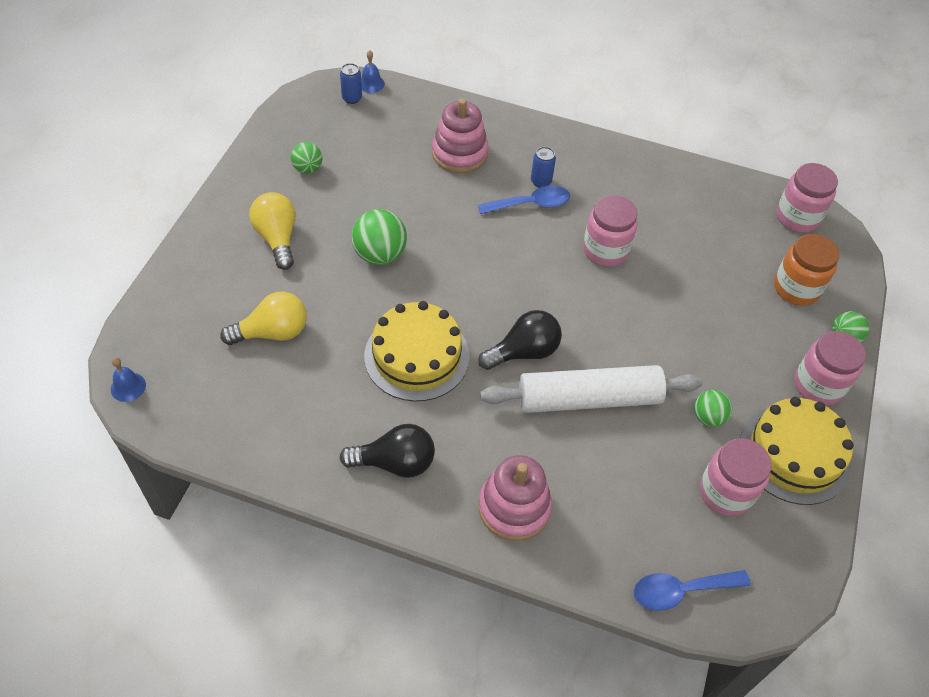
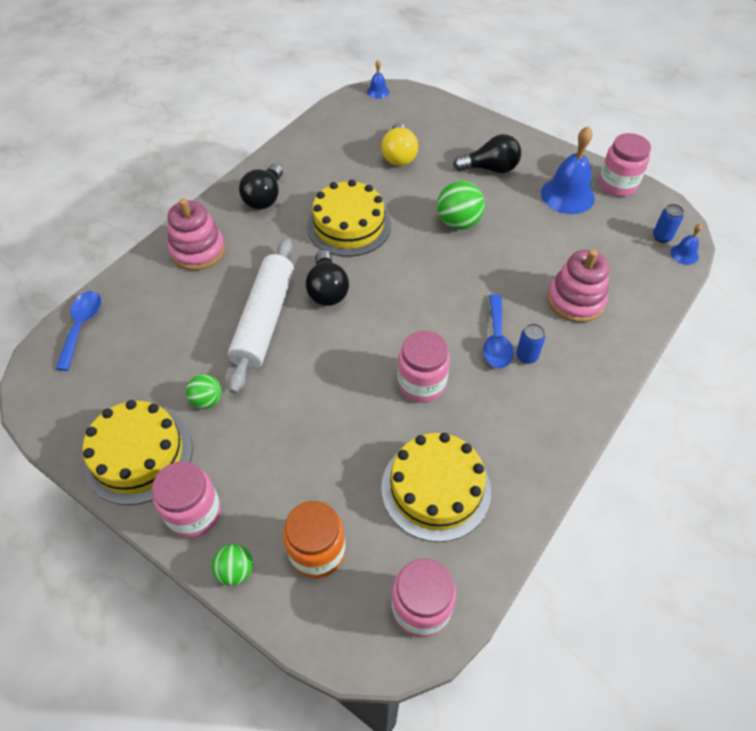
camera: 110 degrees right, 0 degrees up
yellow light bulb [249,192,296,270] -> black light bulb [453,134,521,173]
green ball [291,142,322,174] -> blue bell [541,126,595,214]
pink jar [700,438,772,516] -> pink jar moved to [599,133,651,196]
none -> yellow cake [381,433,491,542]

